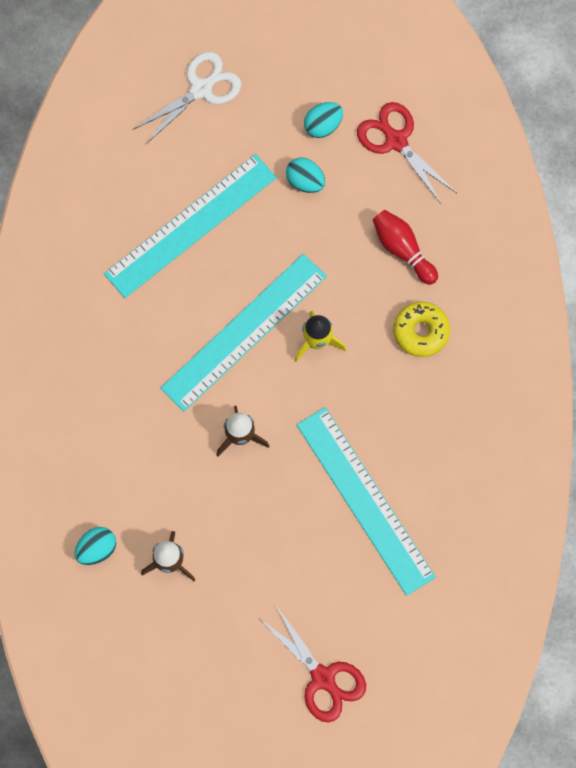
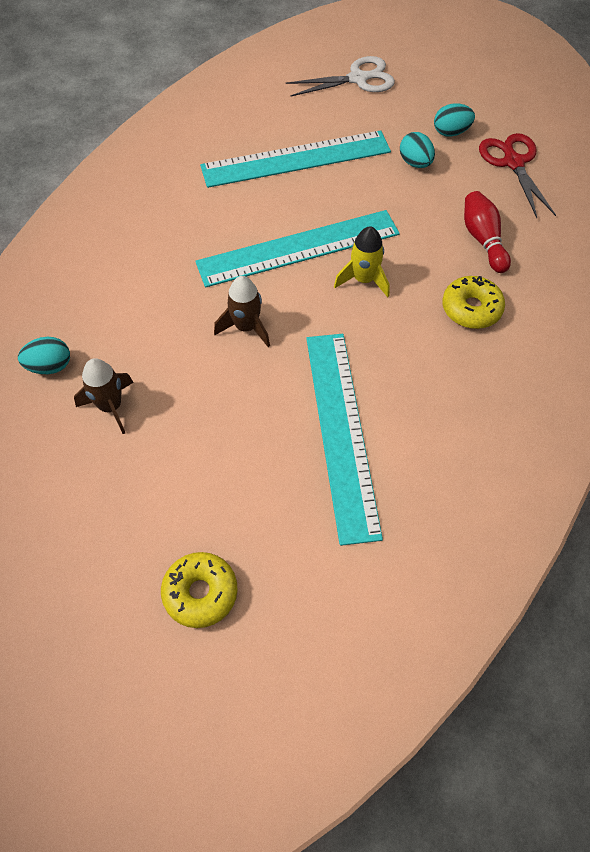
camera: 25 degrees right, 15 degrees down
red scissors [260,604,366,722] -> yellow donut [161,552,238,628]

